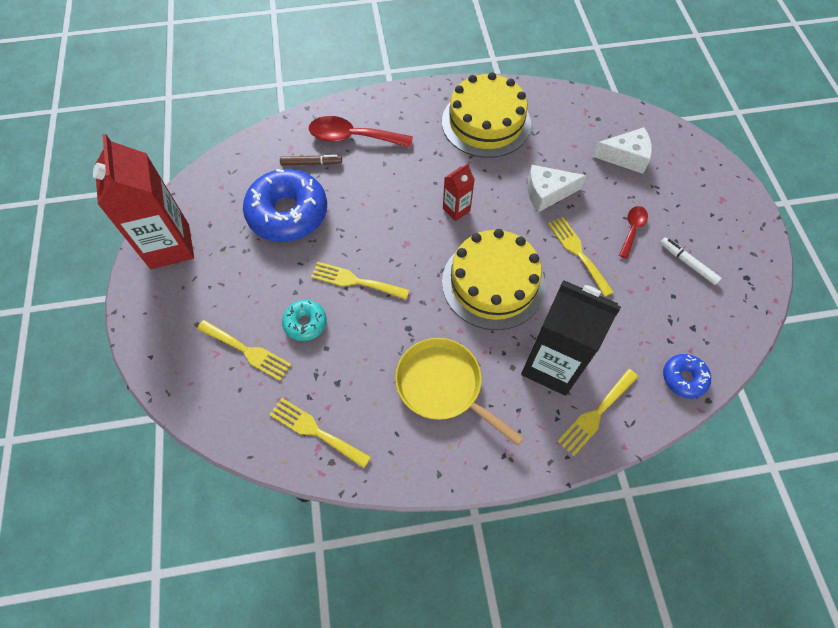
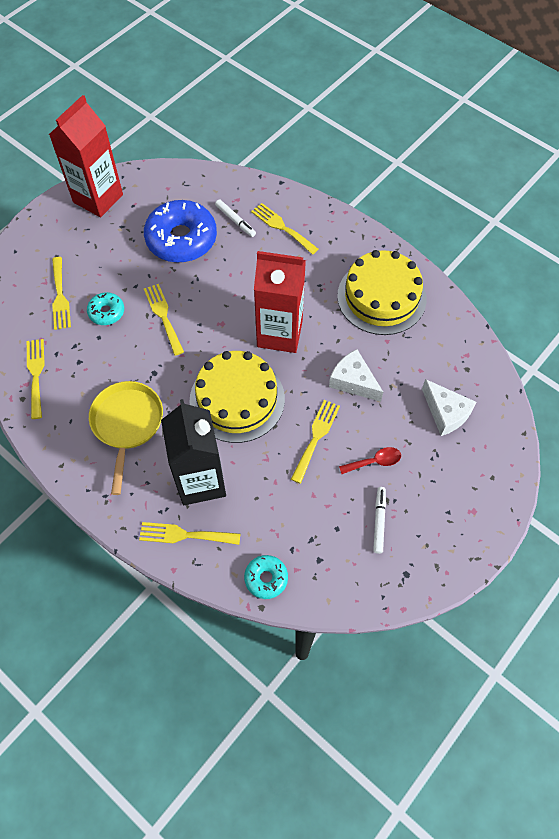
camera: 50 degrees right, 0 degrees up
brown marker [280,155,342,165] -> white marker [215,199,256,237]
red spoon [309,116,413,148] -> yellow fork [251,203,318,255]
red carton [443,163,475,221] -> red carton [254,251,306,353], size x2.11
blue donut [663,354,711,398] -> turquoise donut [244,555,288,599]

